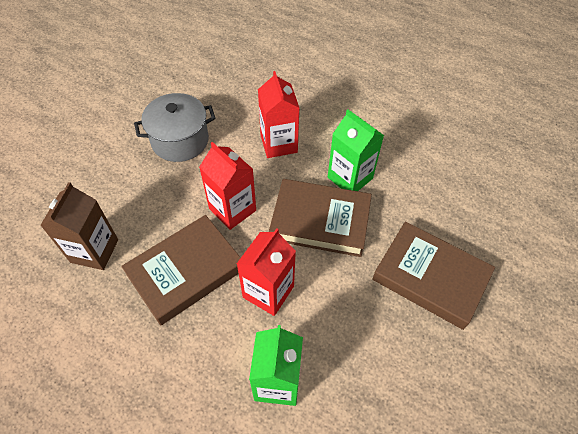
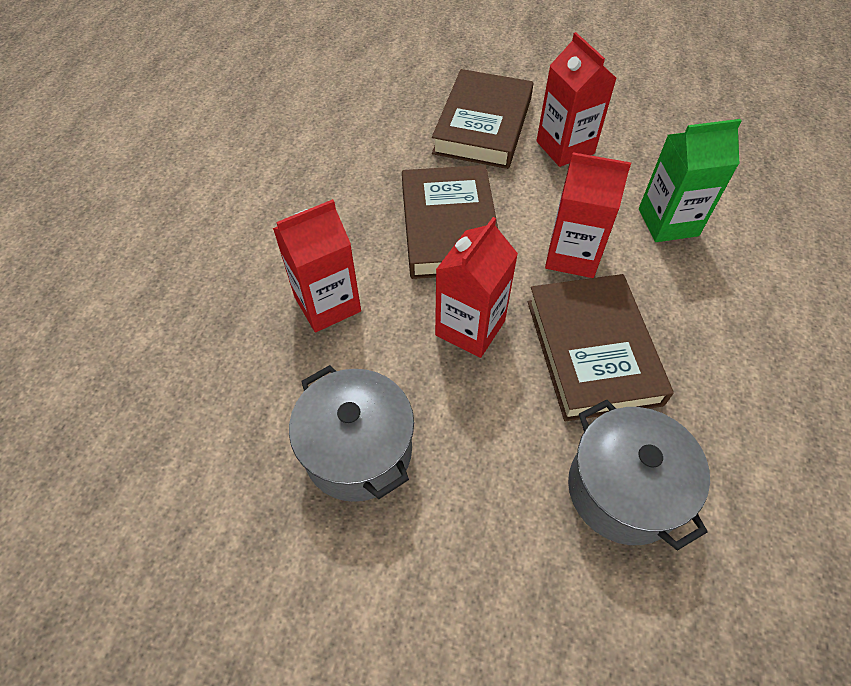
camera: 105 degrees left, 0 degrees up
brown carton [40,182,118,270] -> grey pot [568,400,710,550]
brown book [121,215,241,326] -> brown book turned 45 degrees clockwise [528,274,674,422]
green carton [328,109,384,191] -> none
none -> red carton [536,32,616,167]

